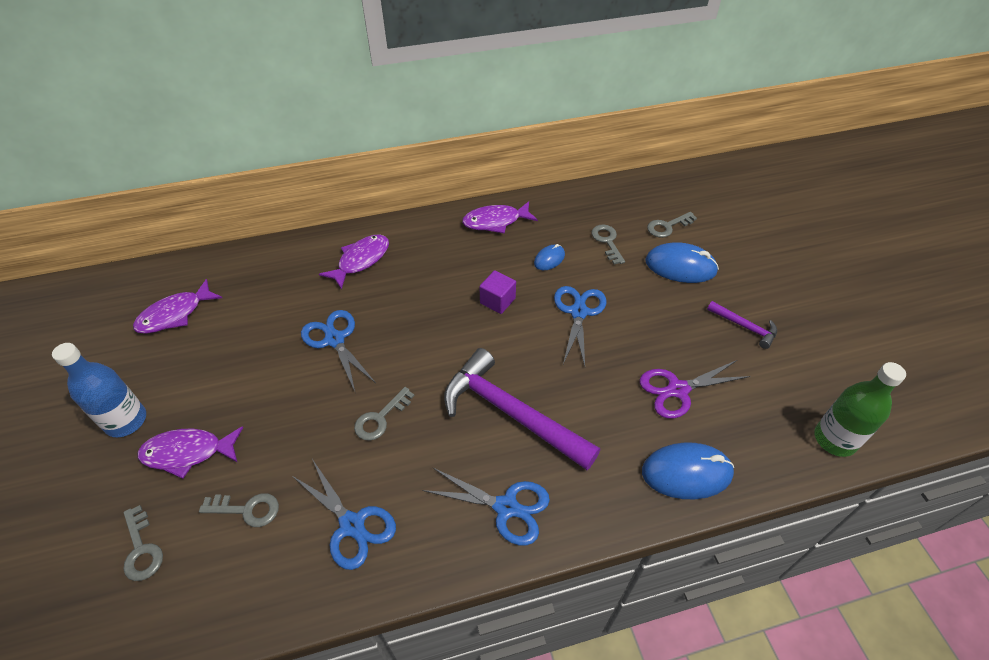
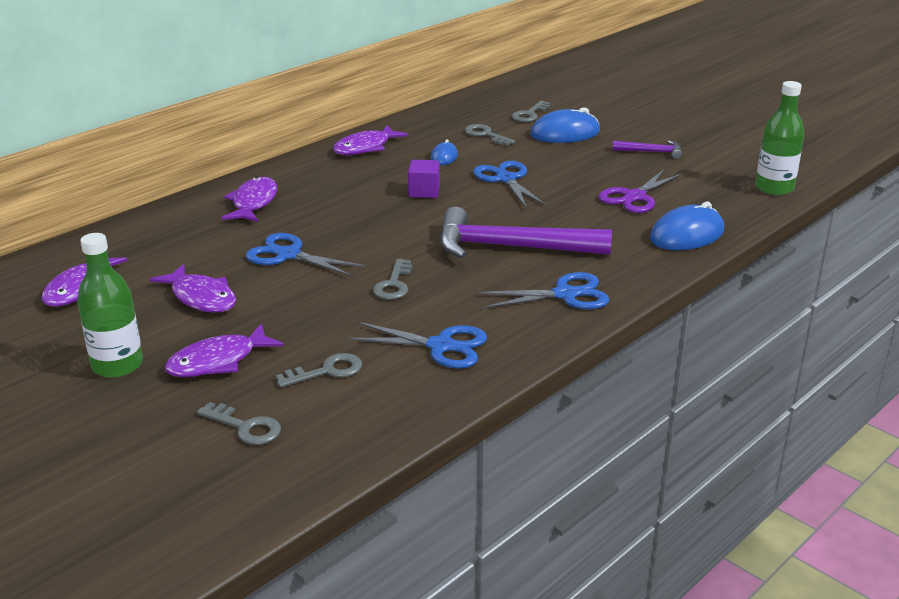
camera: 30 degrees left, 20 degrees down
blue bottle [52,343,146,437] -> green bottle [77,233,143,378]
none -> purple fish [149,264,236,313]

